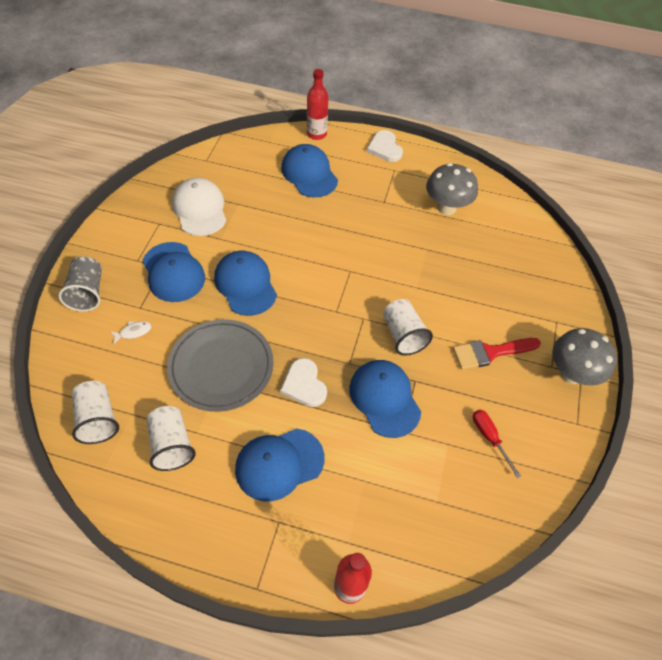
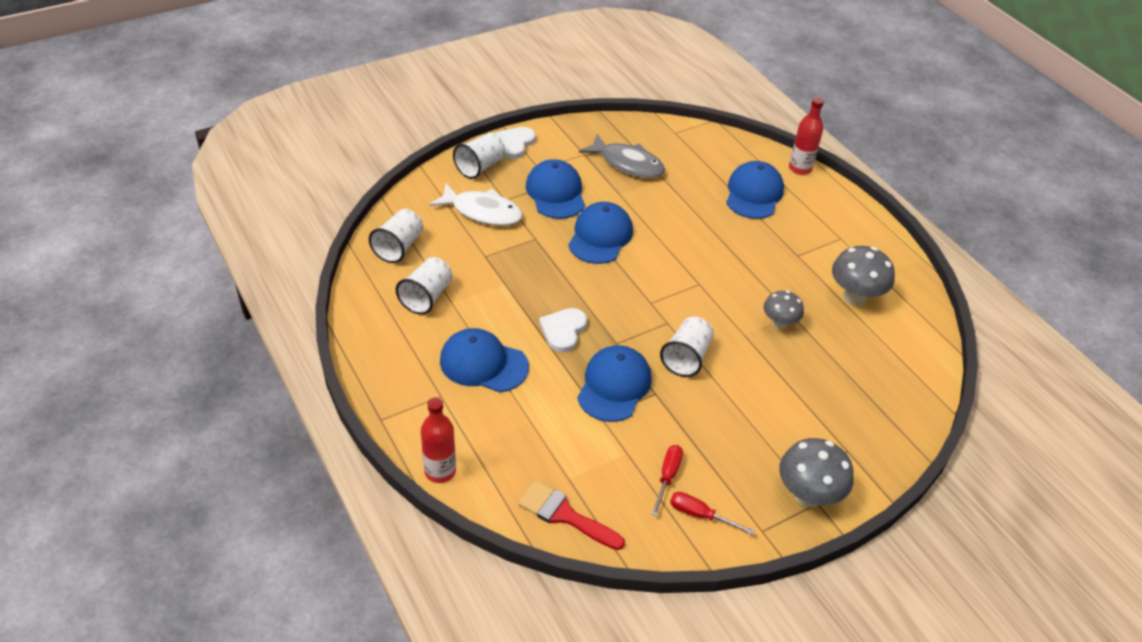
camera: 45 degrees right, 10 degrees down
grey cup [59,256,102,312] -> white cup [453,133,506,179]
white fish [110,321,152,344] -> white fish [429,183,523,226], size x2.36
blue cap [142,242,205,302] -> blue cap turned 150 degrees clockwise [526,159,585,219]
grey plate [167,319,273,412] -> none
white cap [172,178,226,236] -> grey fish [579,134,665,178]
white heart [367,130,403,162] -> white heart moved to [495,127,536,159]
red brush [453,338,541,370] -> red brush moved to [518,481,625,550]
none -> red screwdriver [670,492,755,535]
none -> grey mushroom [764,291,804,330]

